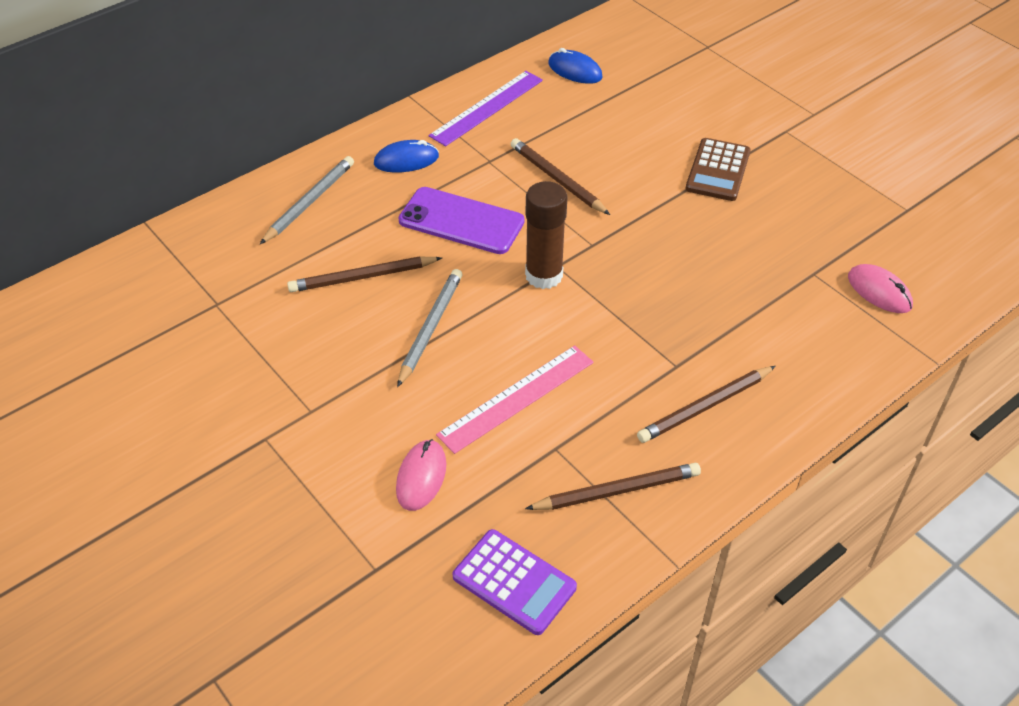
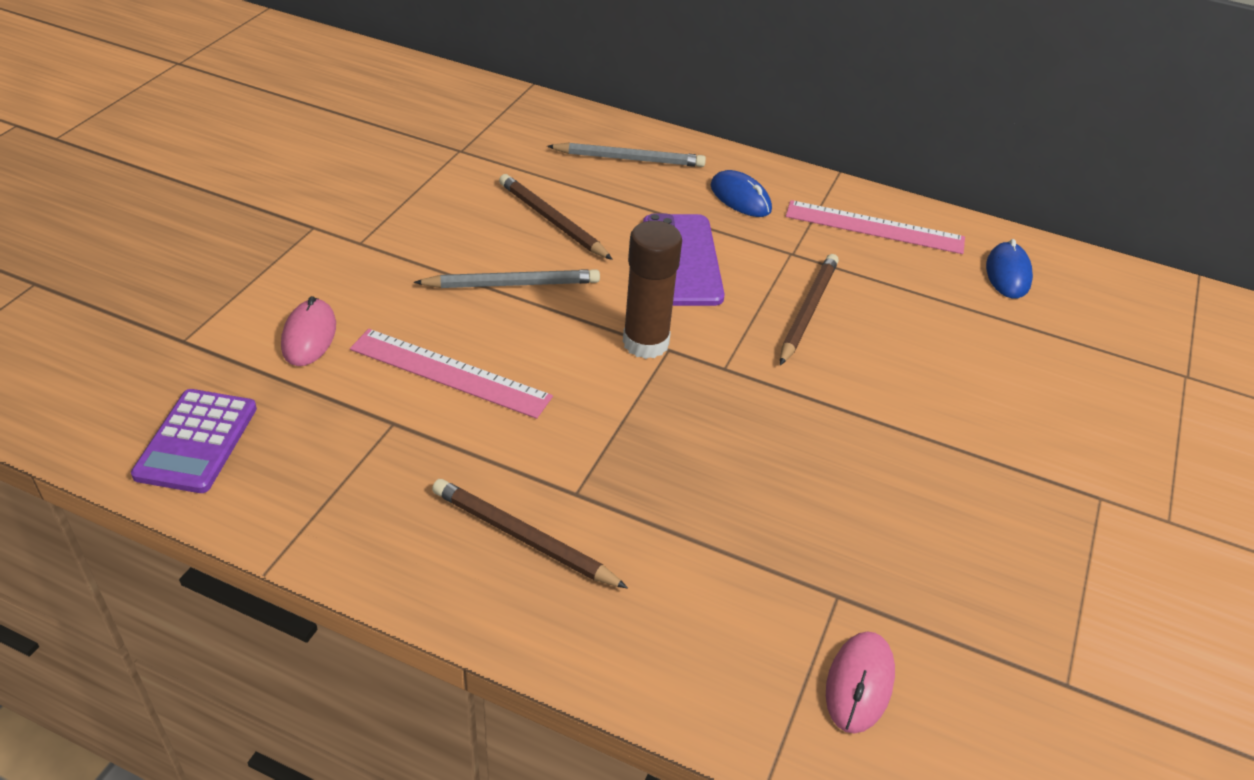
camera: 60 degrees right, 5 degrees down
pink mouse [396,439,446,511] -> pink mouse turned 75 degrees counterclockwise [281,296,336,366]
purple ruler [429,71,543,146] -> pink ruler [786,200,965,254]
brown pencil [525,463,701,510] -> none
brown calculator [686,138,751,201] -> none

